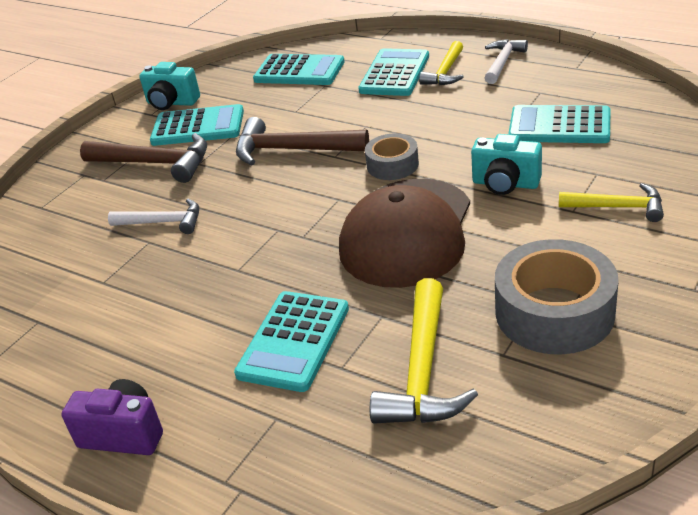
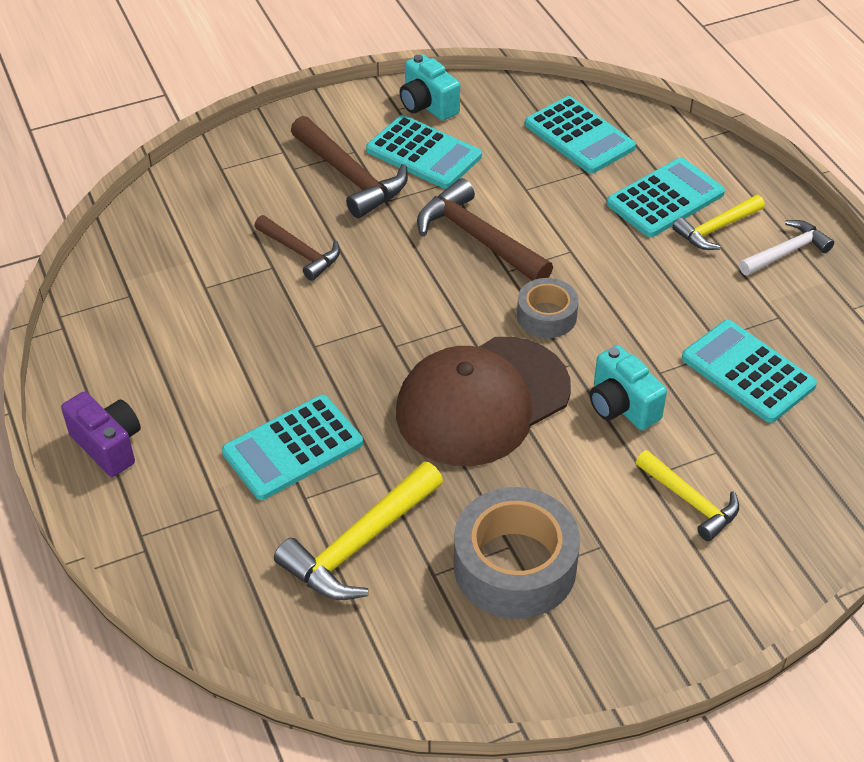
camera: 30 degrees right, 10 degrees up
white hammer [108,199,199,234] -> brown hammer [254,215,340,281]

